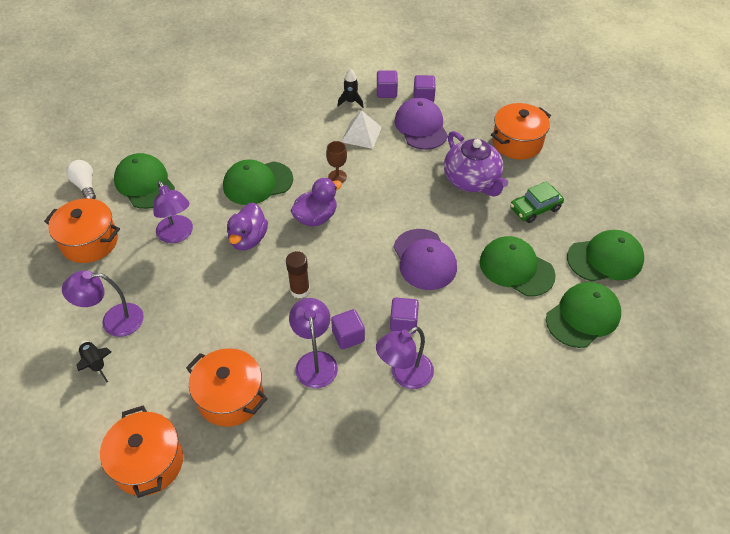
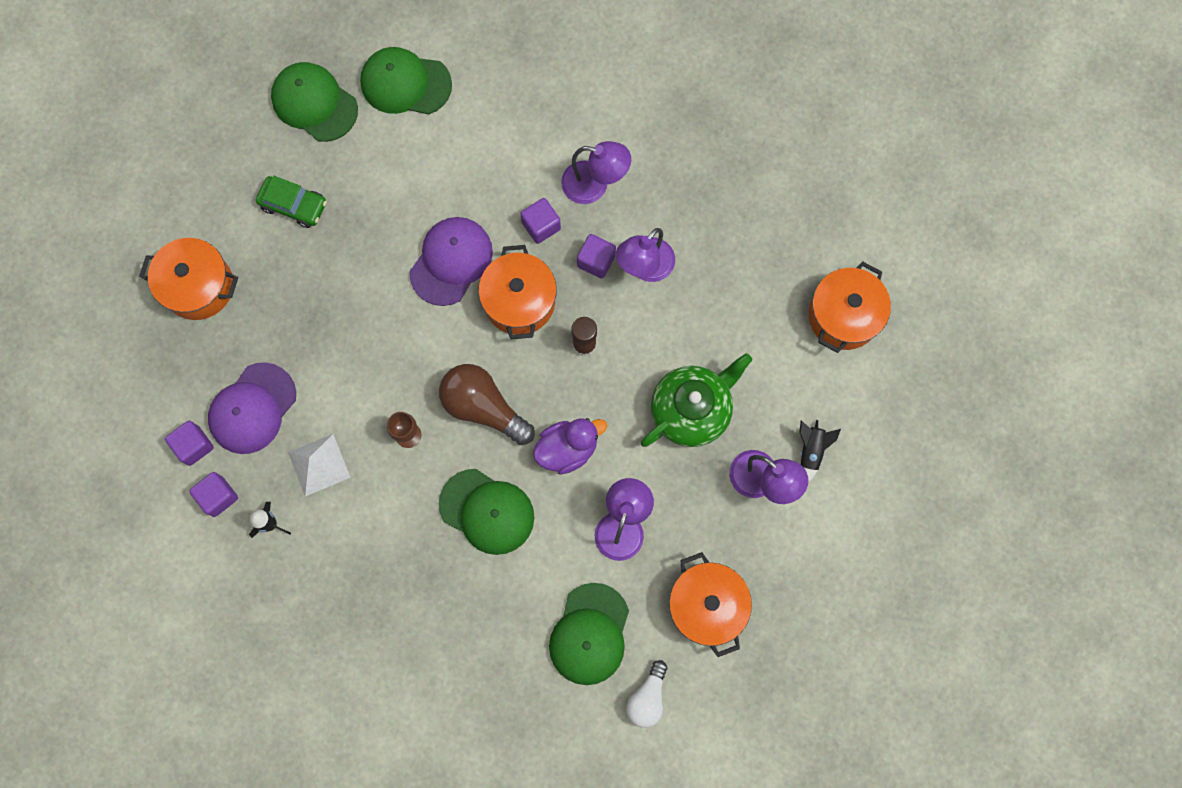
camera: 130 degrees left, 25 degrees up
orange pot [186,348,268,427] -> orange pot moved to [478,245,557,339]
purple duck [291,178,342,227] -> brown light bulb [439,364,535,445]
purple teapot [444,131,508,196] -> none
green cap [480,236,556,297] -> none
none -> green teapot [641,353,752,447]

